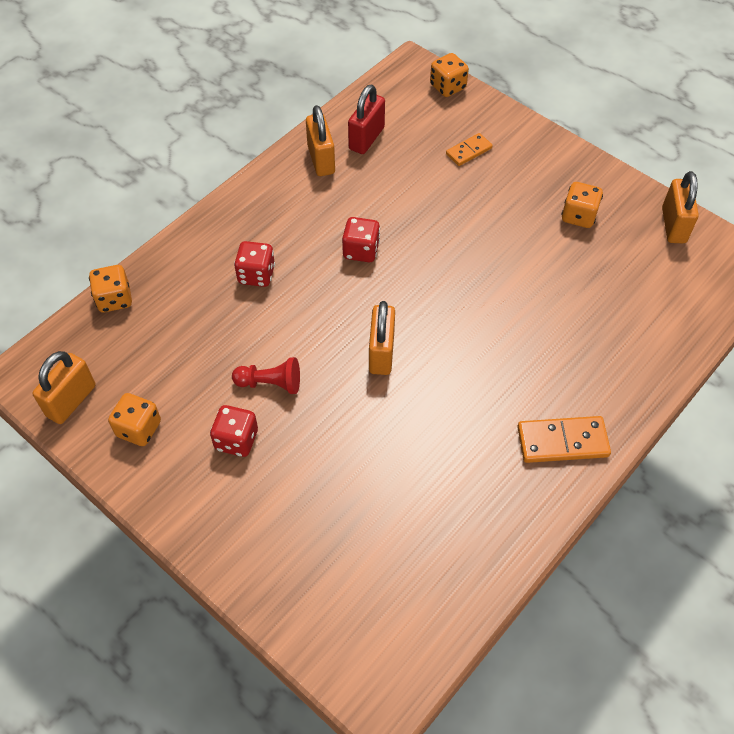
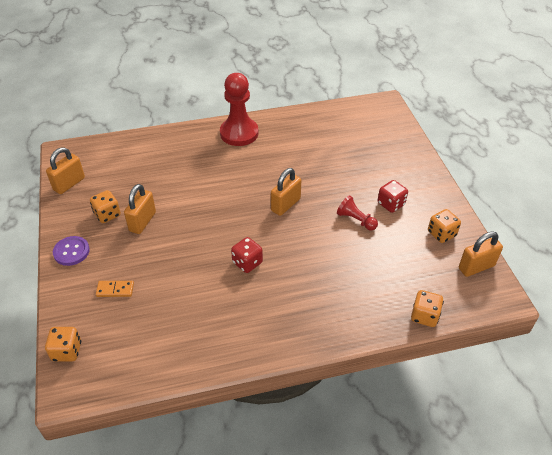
camera: 145 degrees left, 10 degrees down
red dice [234,241,275,287] -> none
orange padlock [306,105,335,176] -> orange padlock moved to [124,184,156,234]
red padlock [348,84,385,154] -> none
orange domino [517,416,611,463] -> red pawn [220,73,258,146]
none -> purple button [53,236,90,266]

